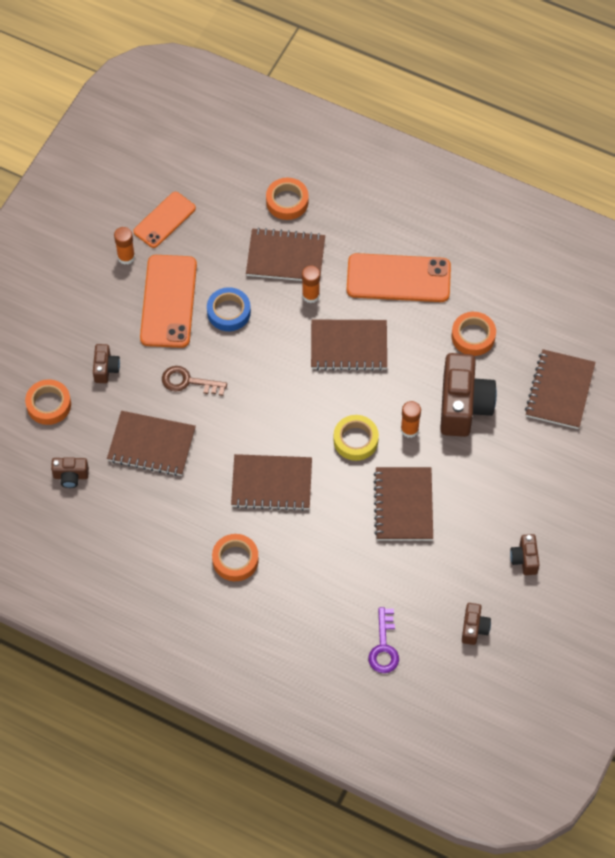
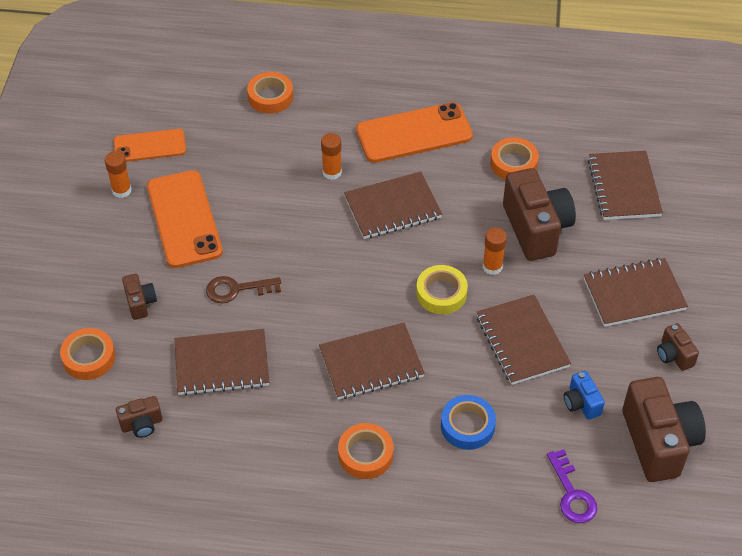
camera: 20 degrees left, 10 degrees down
orange phone [133,192,196,248] -> orange phone turned 60 degrees clockwise [114,129,186,162]
blue tape [207,287,251,331] -> blue tape moved to [441,395,496,450]
brown notebook [246,228,325,281] -> brown notebook moved to [584,258,688,327]
brown camera [462,603,491,645] -> brown camera [622,377,706,482], size x2.09
none -> blue camera [564,371,605,420]

